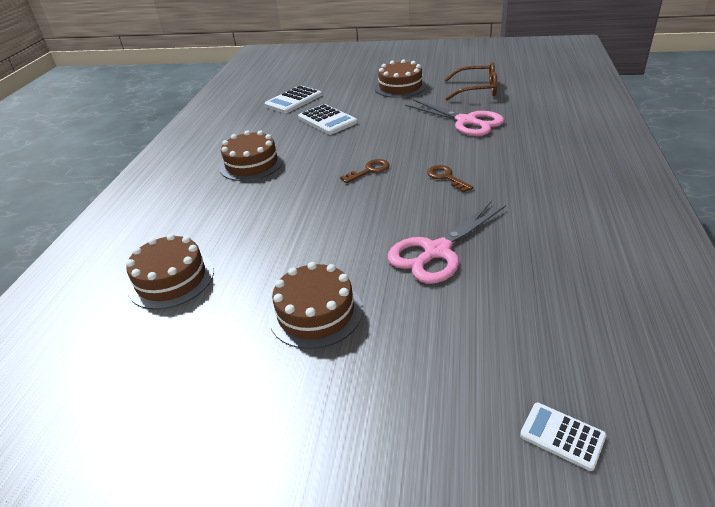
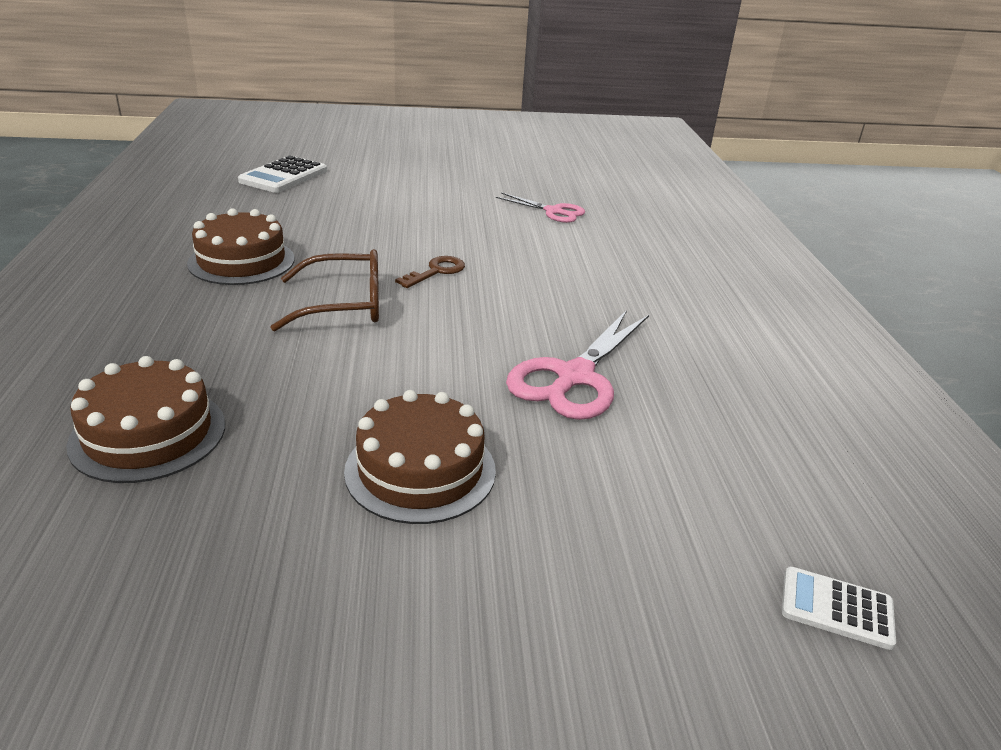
camera: 20 degrees left, 5 degrees down
white calculator [298,104,357,135] -> none
brown cake [375,59,427,98] -> none
pink scissors [405,99,504,136] -> pink scissors [496,192,585,223], size x0.61
brown key [427,165,474,192] -> none
brown glasses [444,62,497,101] -> brown glasses moved to [271,249,379,331]

